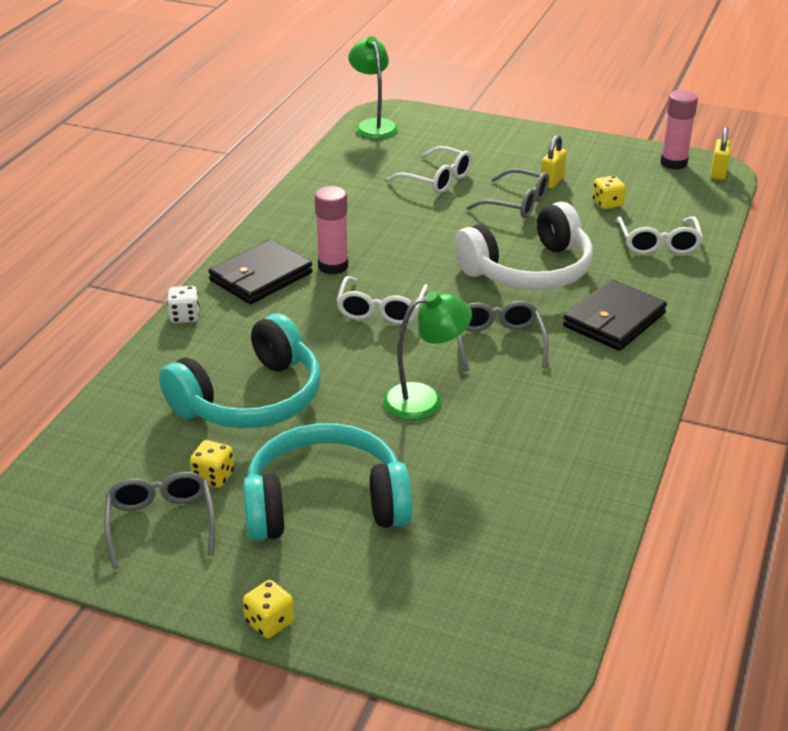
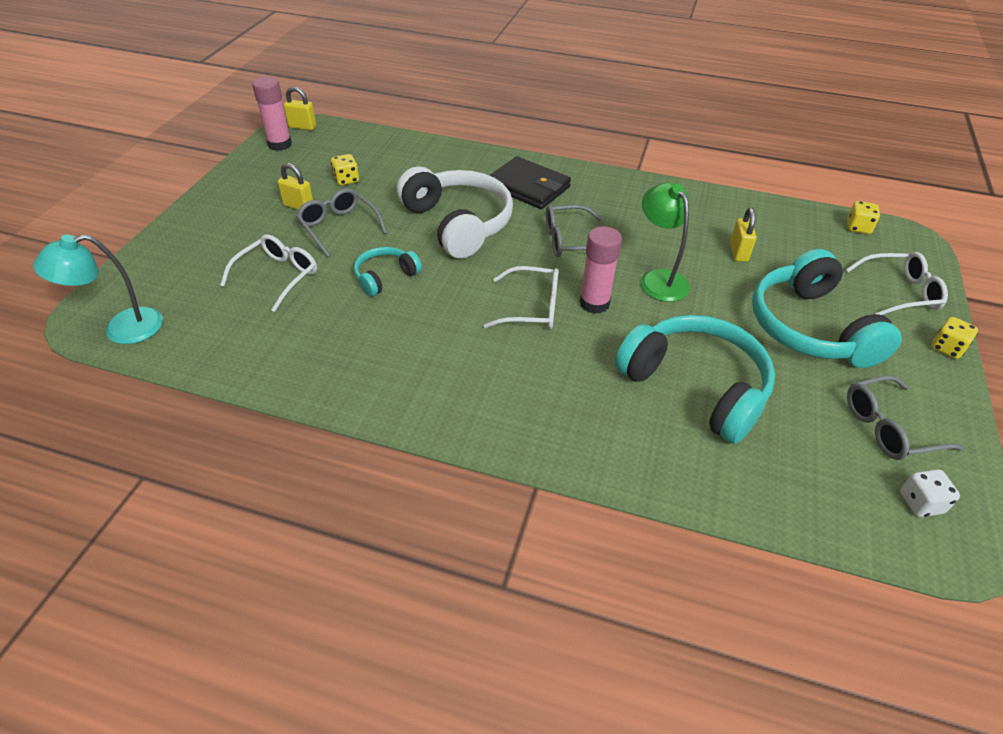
camera: 95 degrees left, 10 degrees up
white dice [167,286,200,323] -> white dice moved to [900,469,960,517]
yellow dice [190,440,234,488] -> yellow dice moved to [847,201,880,234]
black wallet [208,239,312,304] -> none
pink glue stick [315,186,348,275] -> pink glue stick moved to [579,226,622,314]
green lamp [348,36,398,139] -> turquoise lamp [33,234,163,344]
grey glasses [466,168,549,218] -> grey glasses turned 60 degrees counterclockwise [296,188,387,257]
white glasses [617,216,703,254] -> white glasses moved to [846,252,948,315]
none -> turquoise headphones [354,247,422,297]
none -> yellow padlock [730,208,757,262]

